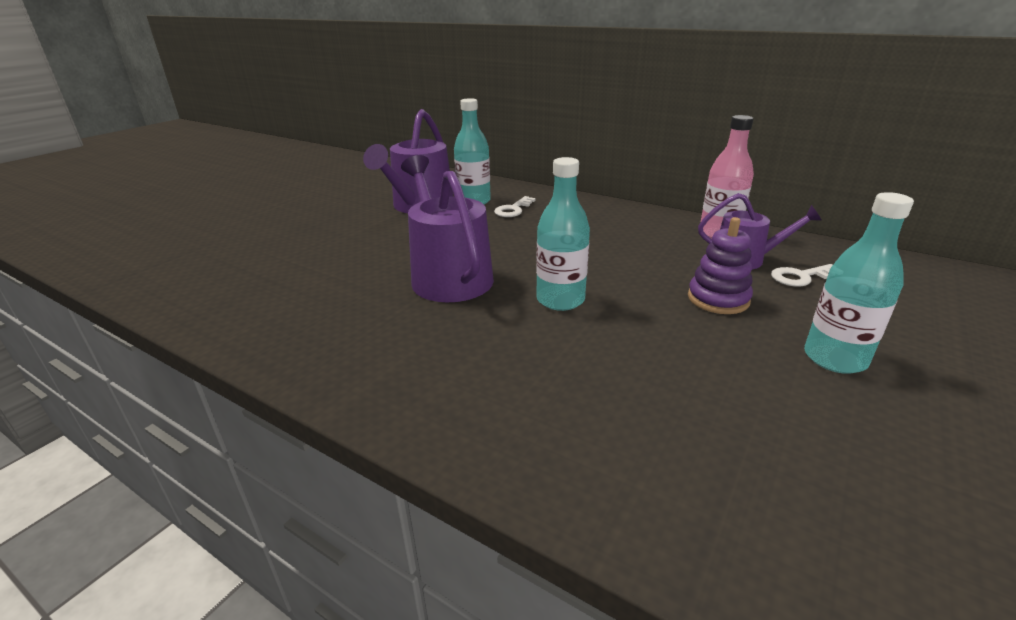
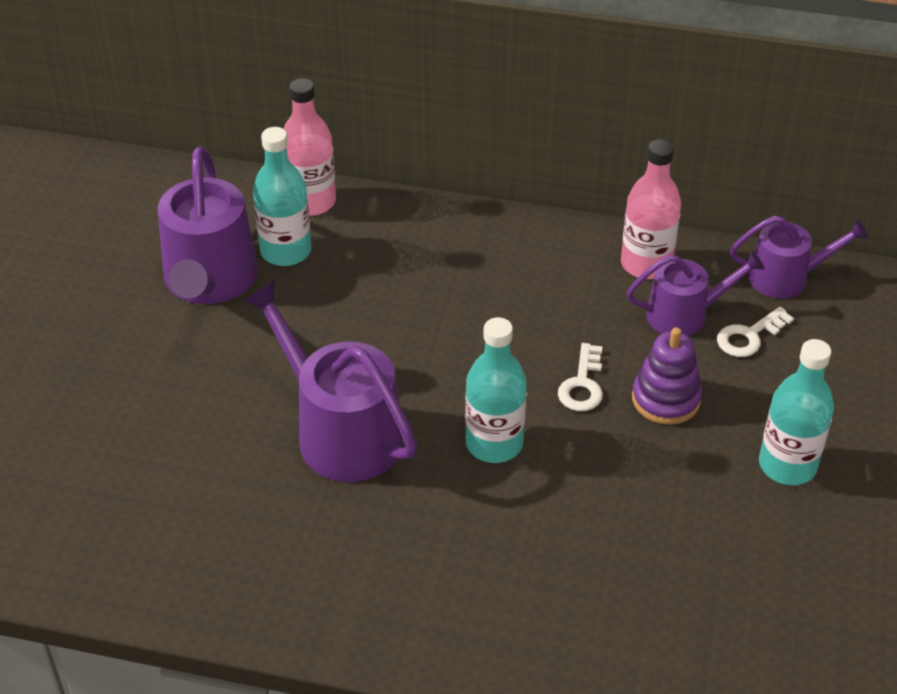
camera: 20 degrees left, 15 degrees up
white key [494,196,536,217] -> white key moved to [558,343,603,411]
none -> pink bottle [284,78,336,216]
none -> purple watering can [730,216,868,298]

